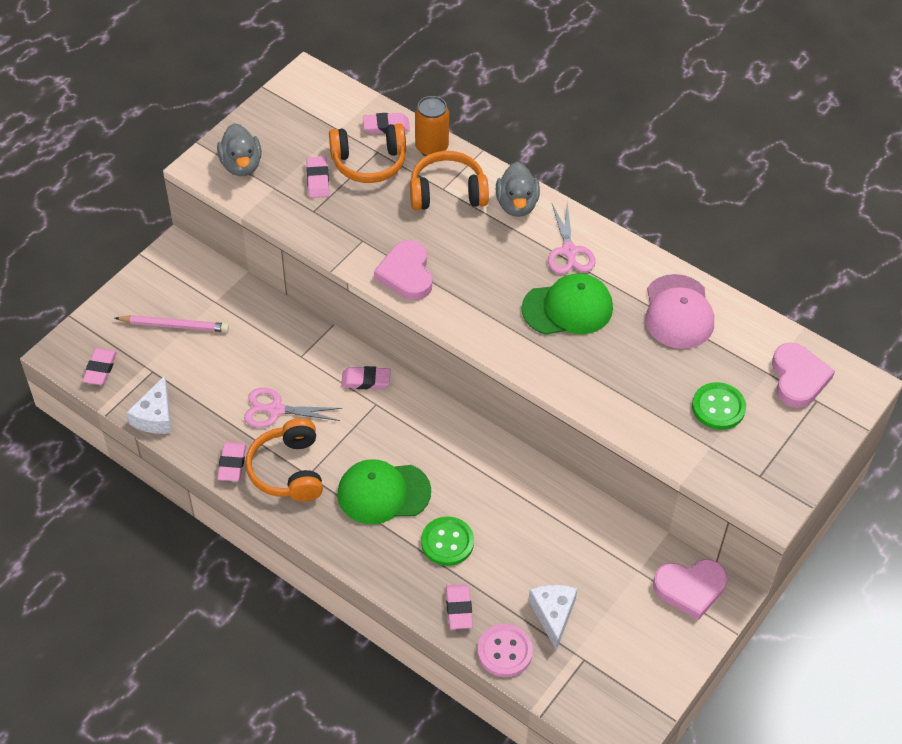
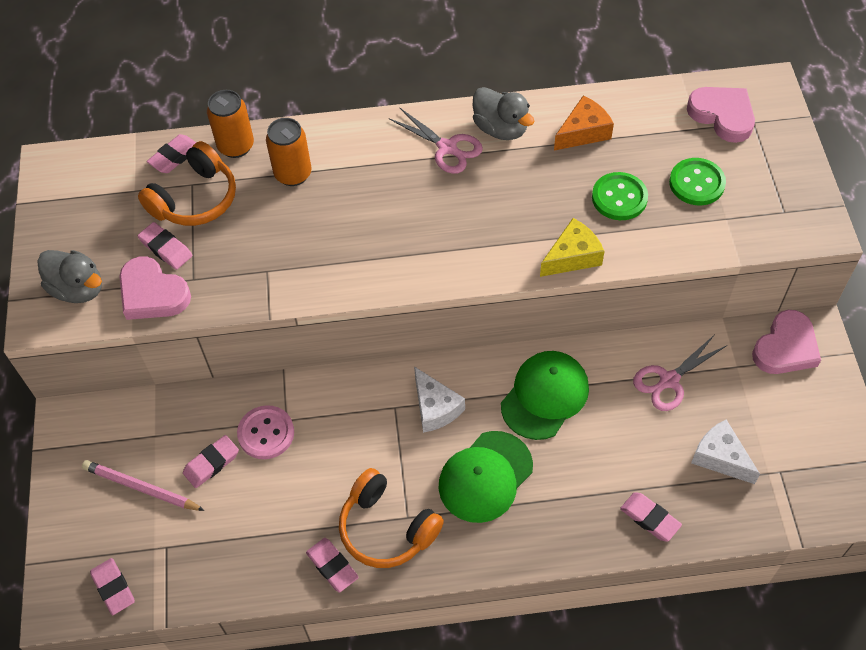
camera: 40 degrees left, 5 degrees up
pink pencil [115,315,229,332] -> pink pencil turned 120 degrees counterclockwise [82,460,205,511]
white cheese [127,376,172,434] -> white cheese moved to [414,366,465,433]
pink scissors [244,388,342,428] -> pink scissors moved to [633,335,728,411]
pink eraser [341,366,391,389] -> pink eraser moved to [183,435,239,488]
pink heart [374,240,432,300] -> pink heart moved to [119,256,191,320]
orange headphones [410,151,489,210] -> orange can [266,118,312,186]
green button [421,517,474,566] -> green button moved to [592,172,648,220]
pink button [477,624,533,677] -> pink button moved to [237,405,294,459]
grey duck [496,162,540,217] -> grey duck moved to [472,87,535,140]
green cap [521,273,613,335] -> green cap moved to [501,351,589,440]
pink cap [645,274,714,349] -> orange cheese [554,95,614,151]
none -> yellow cheese [540,218,605,277]

